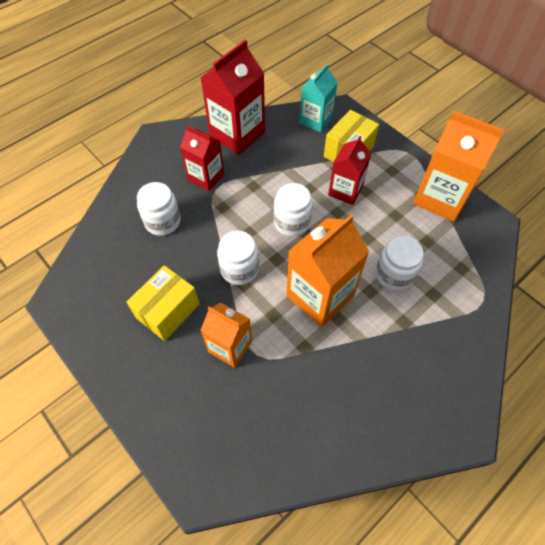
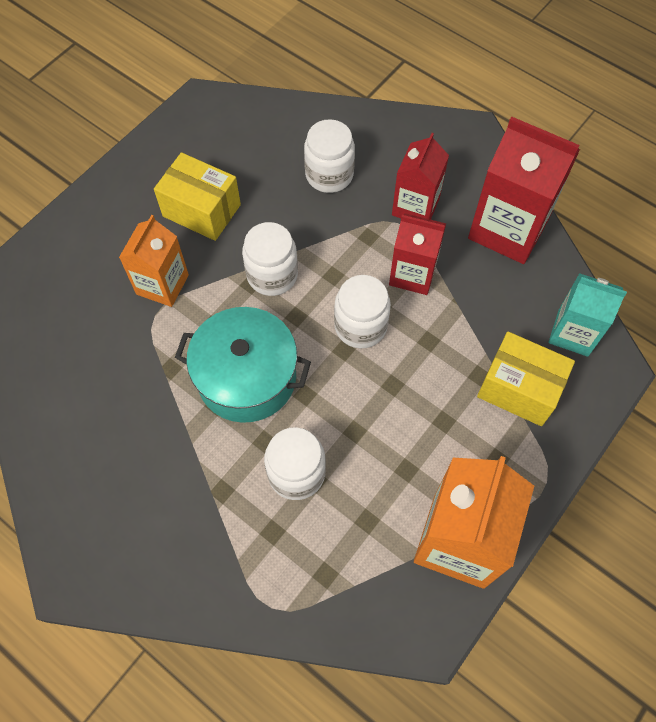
camera: 80 degrees right, 5 degrees up
orange carton [286,214,369,327] -> turquoise pot [175,307,311,423]
red carton [328,136,371,205] -> red carton moved to [389,213,446,295]

